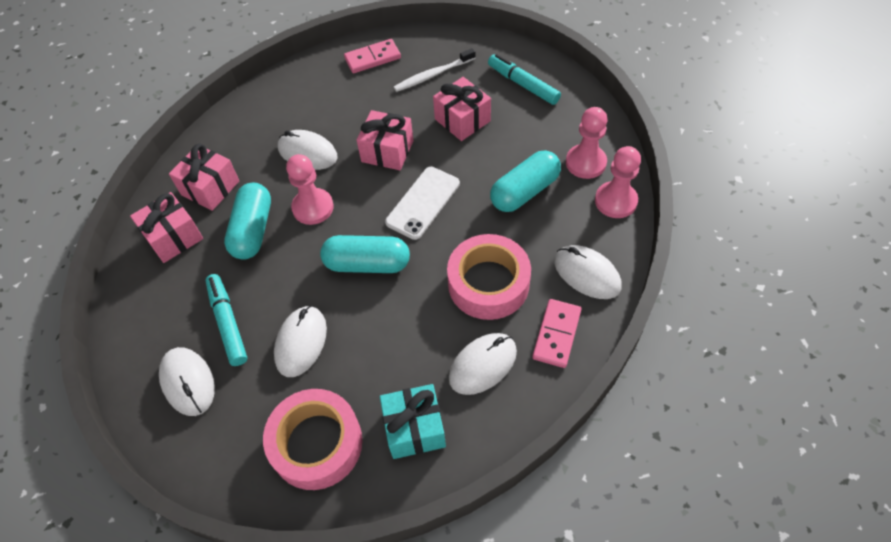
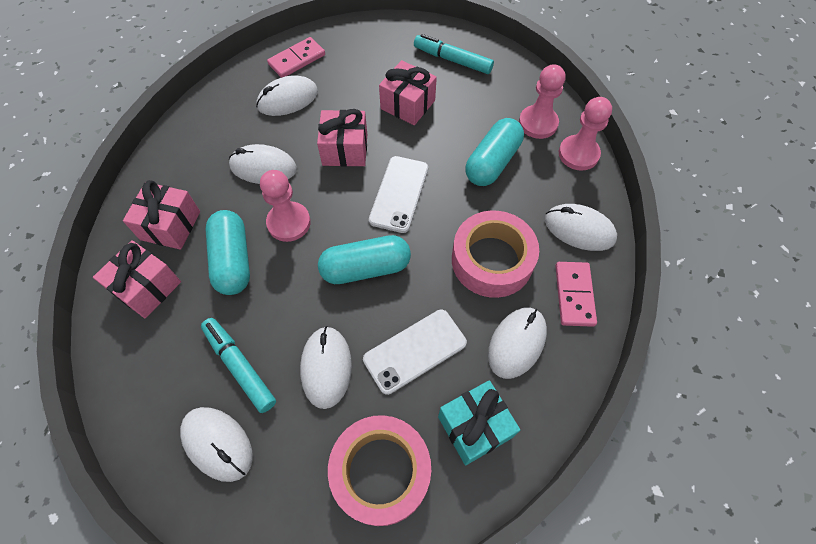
camera: 20 degrees left, 5 degrees up
white toothbrush [394,48,476,92] -> none
none -> white mouse [256,75,318,116]
none -> white phone [363,309,467,395]

